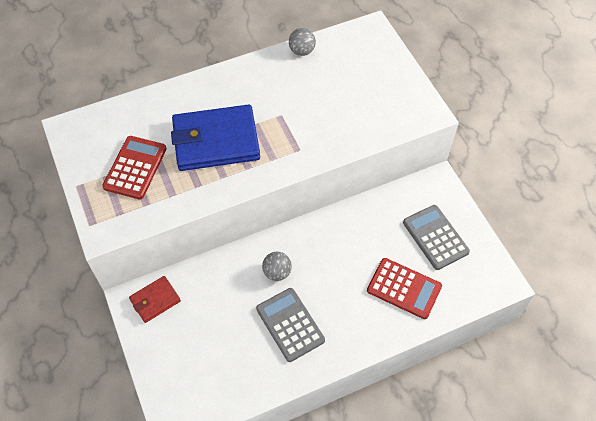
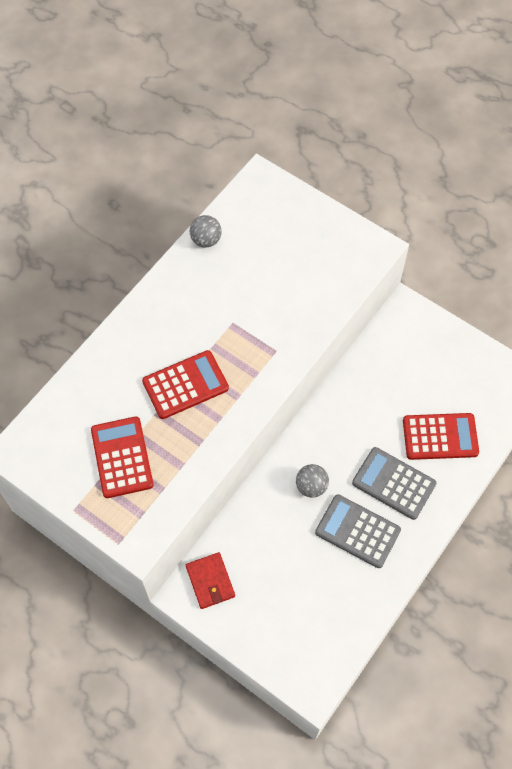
camera: 30 degrees left, 5 degrees up
red wallet [129,276,181,323] -> red wallet turned 45 degrees counterclockwise [186,552,235,609]
blue wallet [171,104,260,171] -> red calculator [142,350,229,419]
grey calculator [403,205,470,270] -> grey calculator moved to [352,447,437,520]

